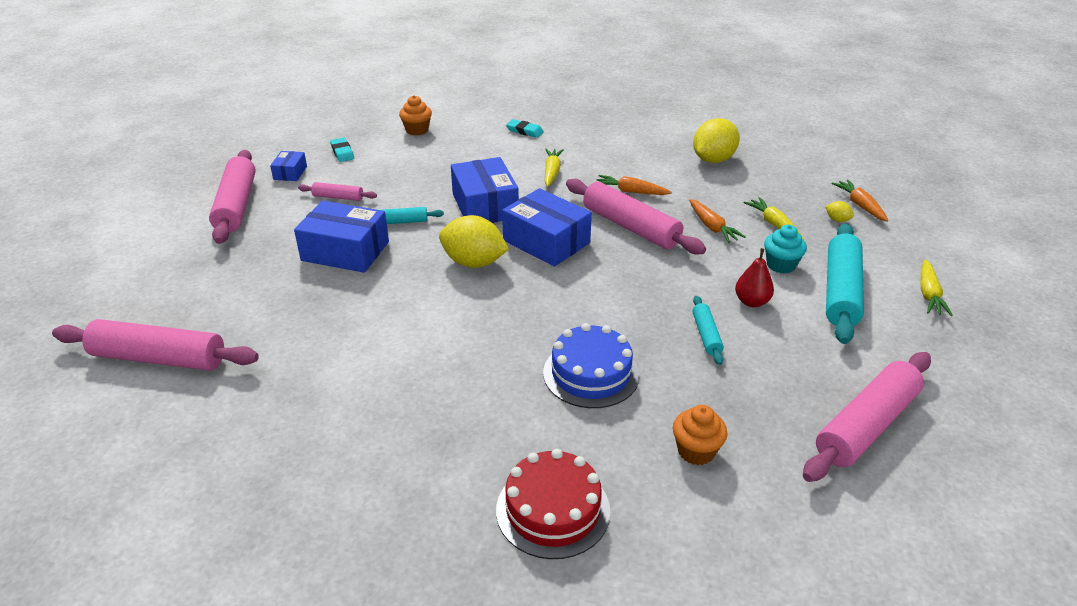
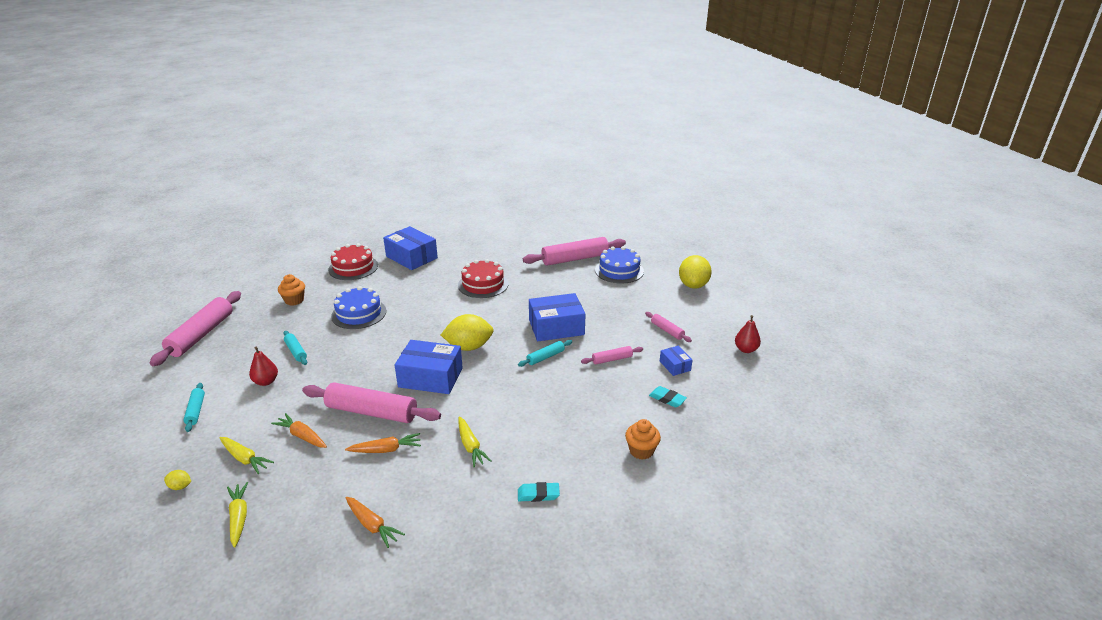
camera: 150 degrees right, 5 degrees down
pink rolling pin [209,150,256,244] -> pink rolling pin [645,312,692,342], size x0.49
blue box [451,157,519,223] -> blue box moved to [383,226,438,270]
yellow lemon [693,118,740,163] -> yellow lemon moved to [679,255,712,289]
turquoise cupcake [764,225,807,274] -> none
turquoise rolling pin [826,224,864,344] -> turquoise rolling pin [184,383,205,432], size x0.49
orange carrot [831,179,888,222] -> orange carrot moved to [345,497,405,548]
yellow carrot [921,259,953,316] -> yellow carrot moved to [227,482,248,547]
none -> red cake [458,259,508,298]
none -> blue cake [595,246,644,284]
none -> red pear [735,315,761,353]

